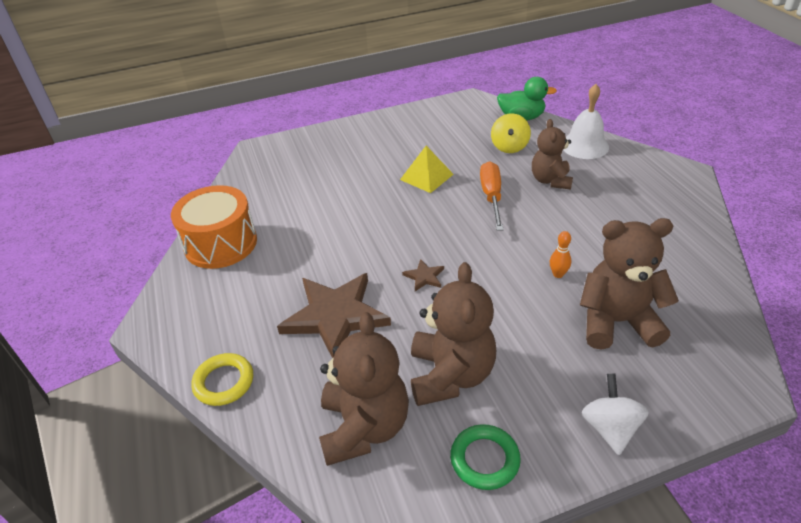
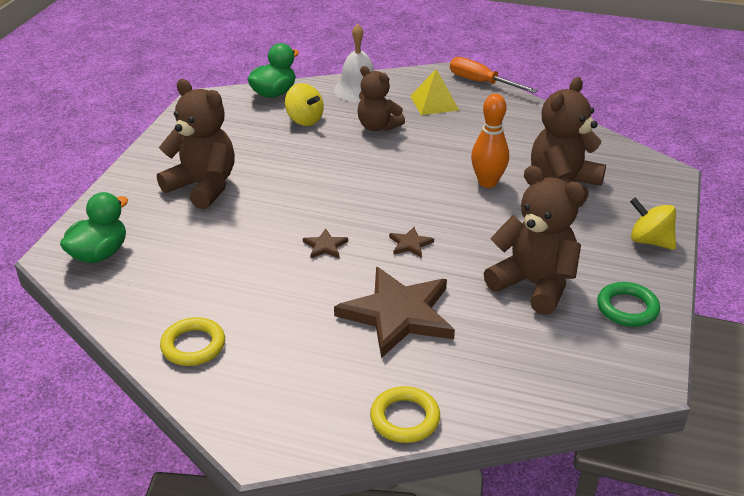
camera: 55 degrees left, 5 degrees down
orange drum [171,185,257,269] -> yellow ring [160,317,225,366]
brown teddy bear [319,312,409,466] -> brown teddy bear moved to [157,79,235,209]
yellow pyramid [400,146,454,193] -> yellow pyramid moved to [410,69,459,115]
orange screwdriver [480,161,504,231] -> orange screwdriver moved to [450,57,538,93]
orange bowling pin [550,231,571,278] -> orange bowling pin [471,94,509,188], size x1.85
white spinning top [582,374,649,455] -> yellow spinning top [630,197,676,250]
none -> green duck [60,192,128,263]
none -> brown star [303,229,348,258]

